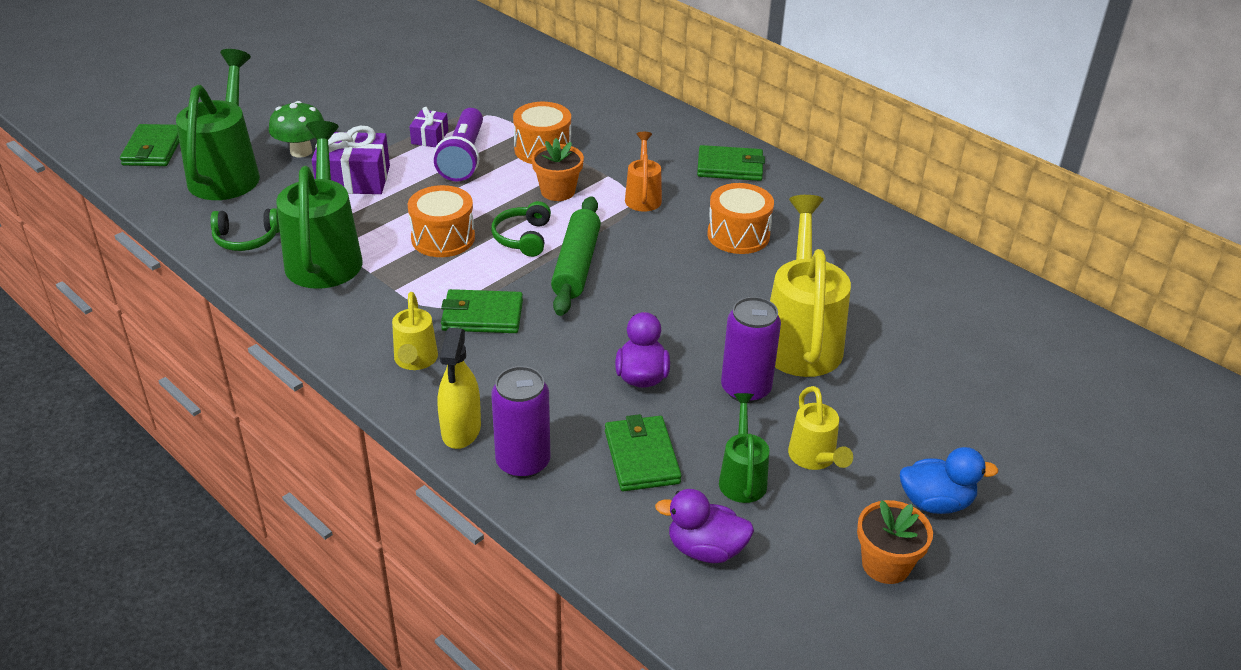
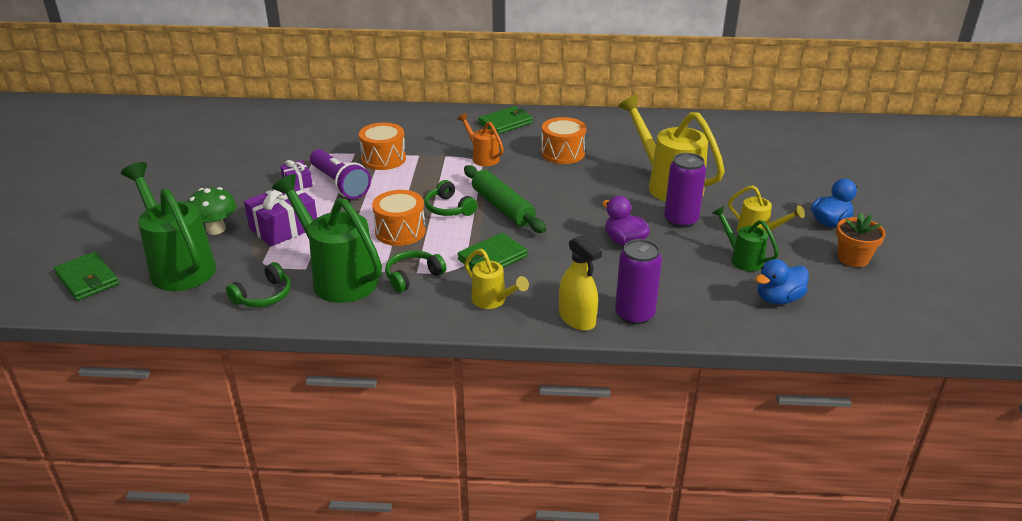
camera: 40 degrees left, 5 degrees down
orange flower pot [531,138,584,201] -> none
green wallet [605,414,682,491] -> none
purple duck [655,489,754,563] -> blue duck [755,259,809,304]
none -> green headphones [385,250,446,293]

